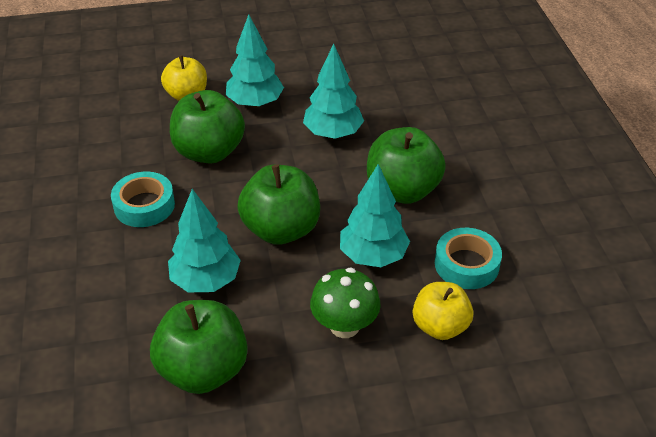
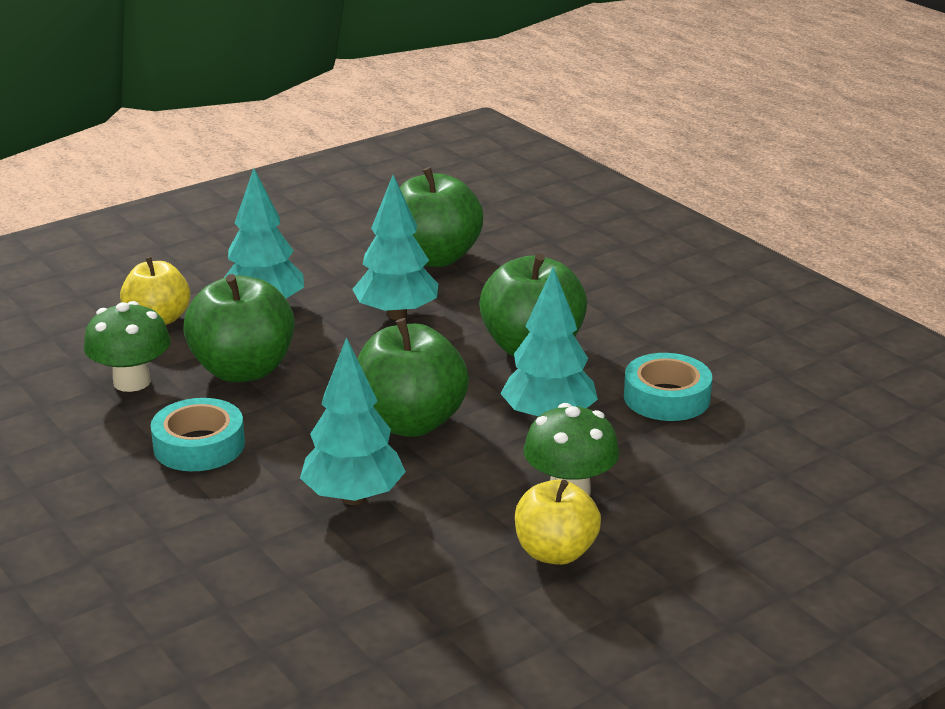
camera: 25 degrees left, 15 degrees down
green apple [150,300,248,394] -> green apple moved to [399,167,483,267]
yellow apple [413,282,474,340] -> yellow apple moved to [515,479,601,565]
none -> green mushroom [84,301,171,392]

